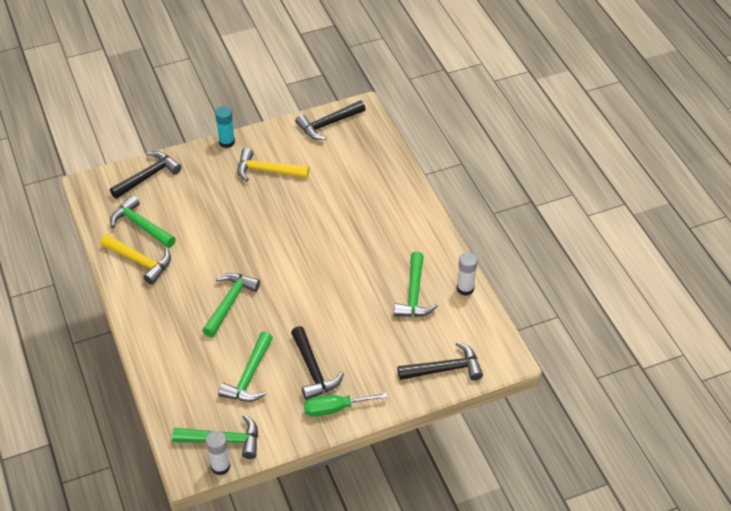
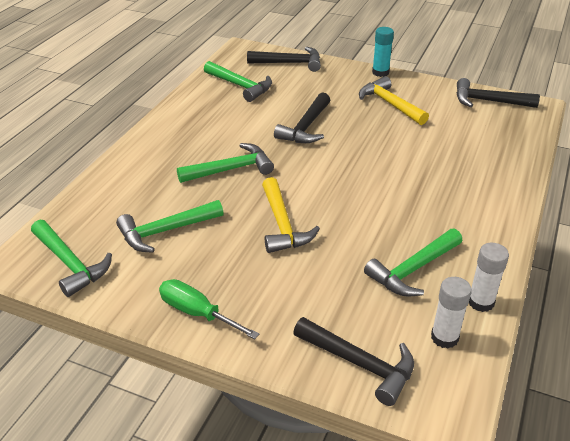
camera: 45 degrees right, 10 degrees down
yellow hammer [101,234,171,285] -> yellow hammer moved to [262,177,320,253]
green hammer [110,195,176,248] -> green hammer turned 135 degrees clockwise [204,61,272,102]
white glue stick [206,431,231,475] -> white glue stick moved to [431,277,472,349]
black hammer [291,326,344,400] -> black hammer moved to [274,92,330,143]

